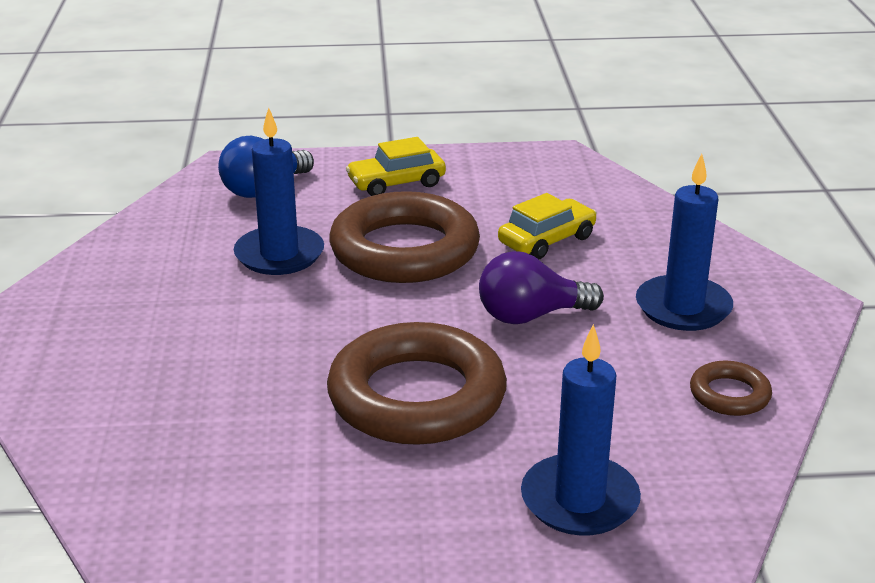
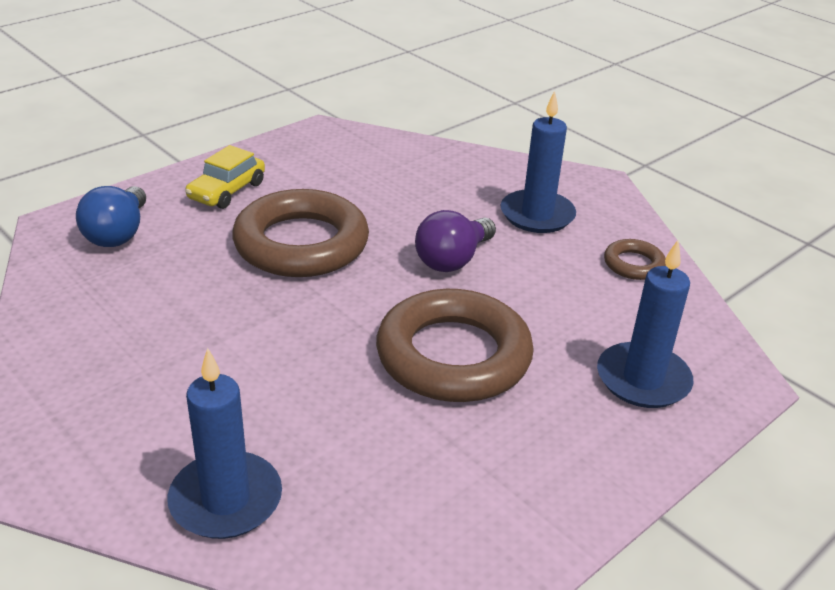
camera: 40 degrees left, 5 degrees up
blue candle [233,107,324,275] -> blue candle moved to [167,348,282,539]
yellow car [498,193,597,260] -> none

